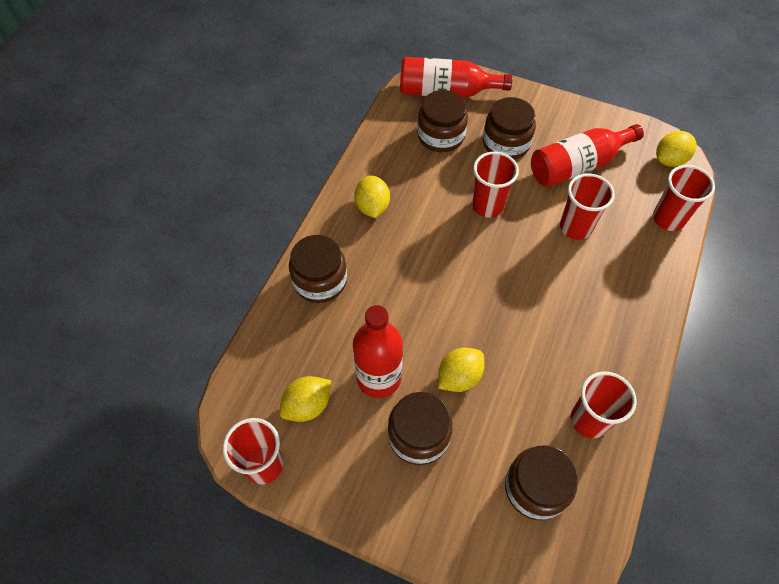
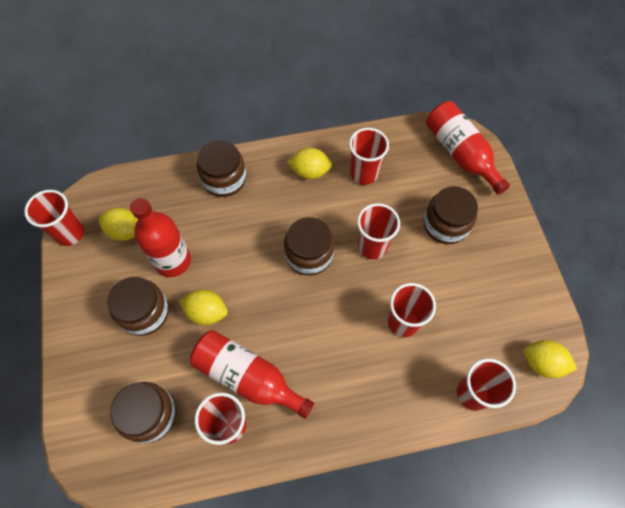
camera: 55 degrees right, 5 degrees up
yellow lemon [354,175,390,218] -> yellow lemon turned 45 degrees clockwise [287,148,332,179]
brown jar [417,90,468,152] -> brown jar moved to [284,217,334,276]
red bottle [531,124,644,187] -> red bottle moved to [190,330,314,419]
none -> red cup [349,128,389,185]

